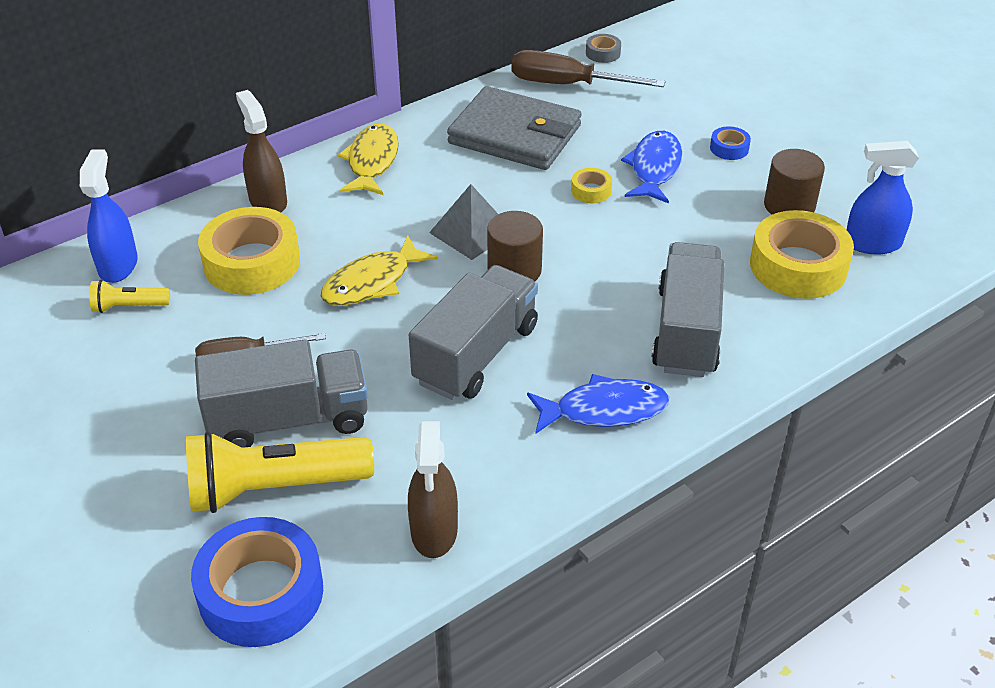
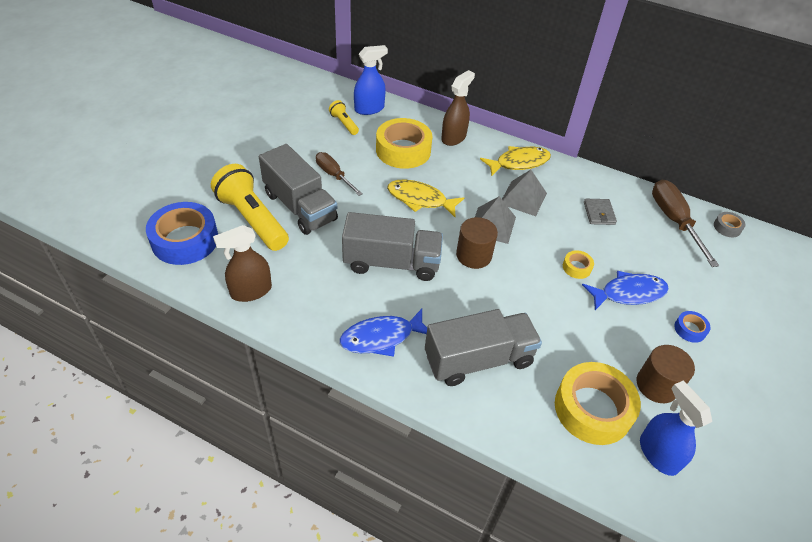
camera: 60 degrees right, 5 degrees up
grey wallet [447,86,582,170] -> grey wallet [584,199,617,225], size x0.42
blue fish [527,374,669,434] -> blue fish turned 105 degrees clockwise [340,309,427,357]
none -> grey pyramid [502,170,547,216]

